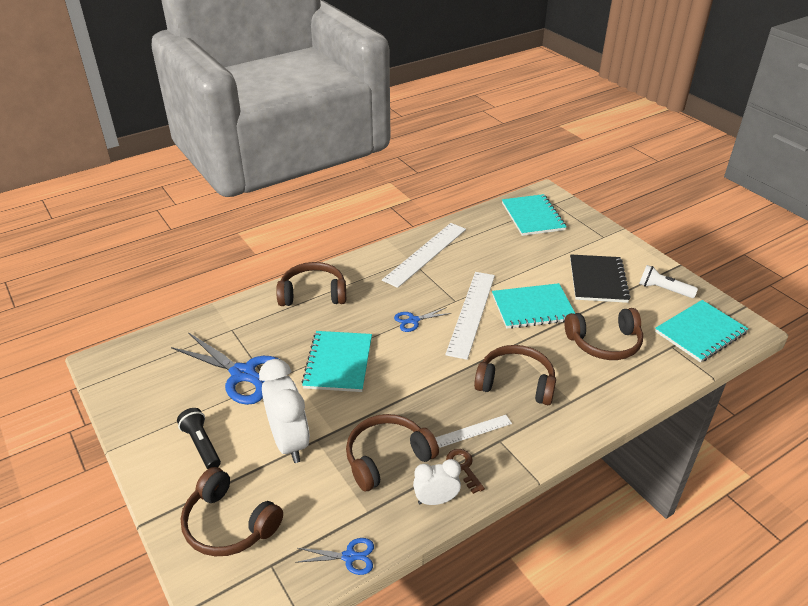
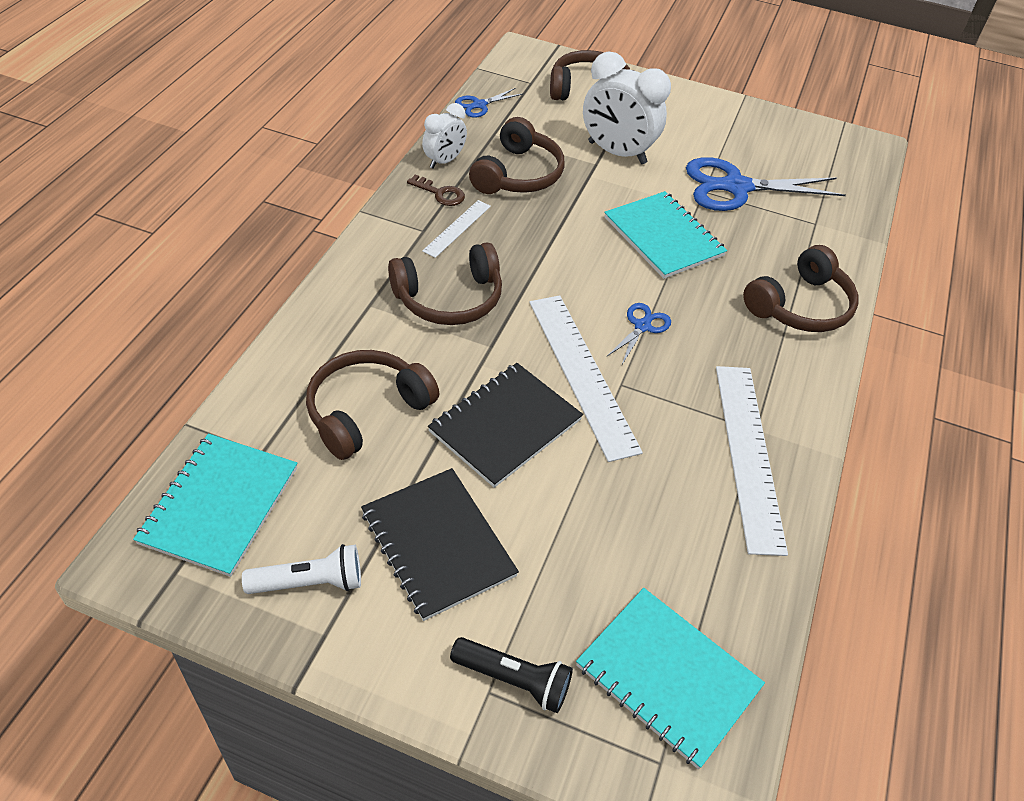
camera: 140 degrees right, 10 degrees up
black flashlight [177,408,221,469] -> black flashlight moved to [450,637,573,713]
turquoise notebook [492,283,575,329] -> black notebook [428,363,583,488]

